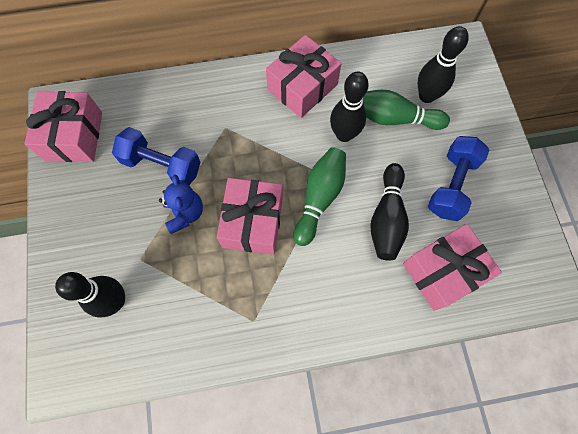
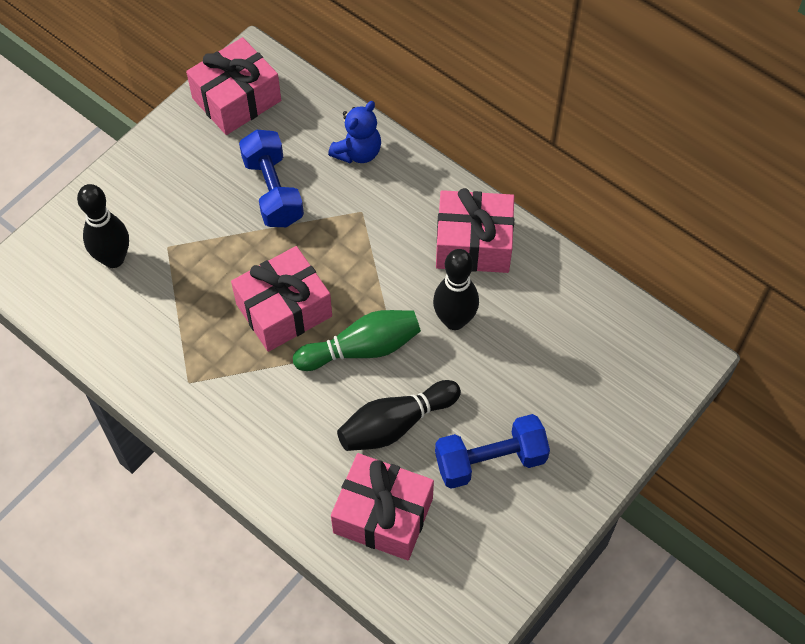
camera: 50 degrees right, 10 degrees down
blue teddy bear [159,174,203,234] -> blue teddy bear moved to [328,101,381,163]
green bowling pin [363,90,450,130] -> none
black bowling pin [418,26,469,103] -> none

